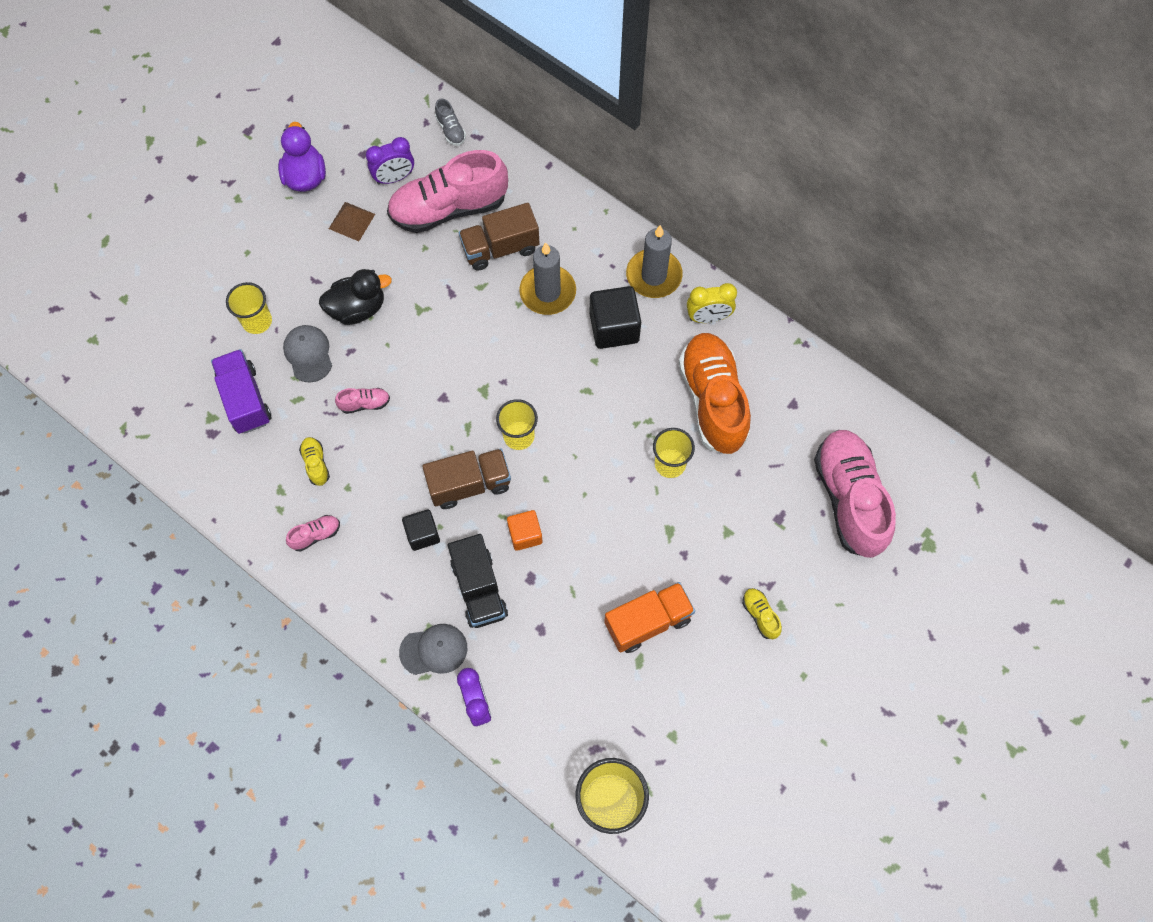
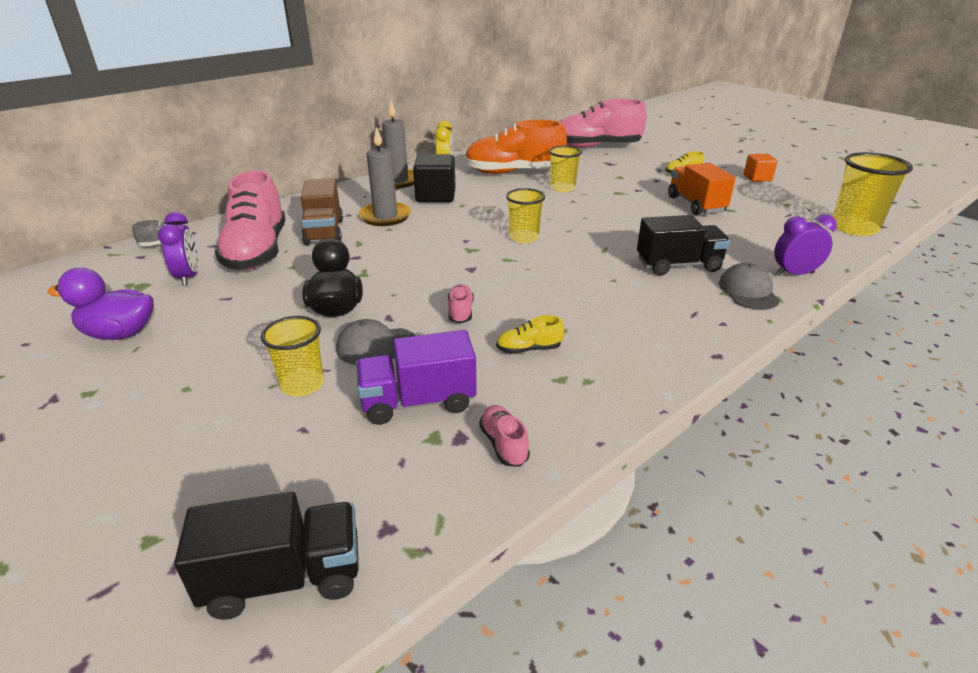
camera: 80 degrees left, 35 degrees down
pink shoe [286,515,340,552] -> pink shoe moved to [479,405,530,467]
brown pyramid [329,202,375,241] -> none
black cube [402,510,440,551] -> none
brown truck [422,449,511,509] -> none
orange cube [507,510,542,551] -> orange cube moved to [744,154,778,182]
none -> black truck [174,492,359,620]

